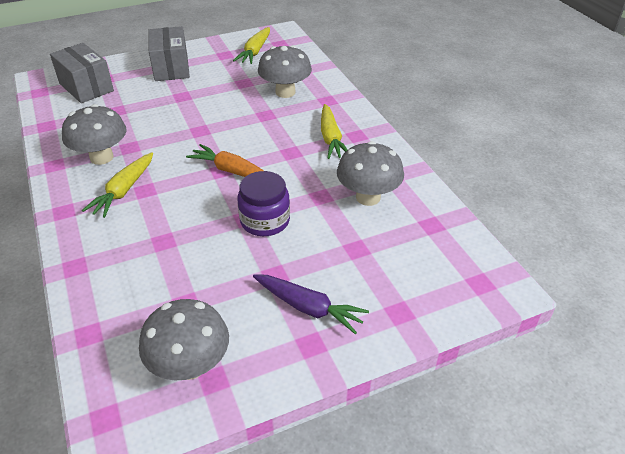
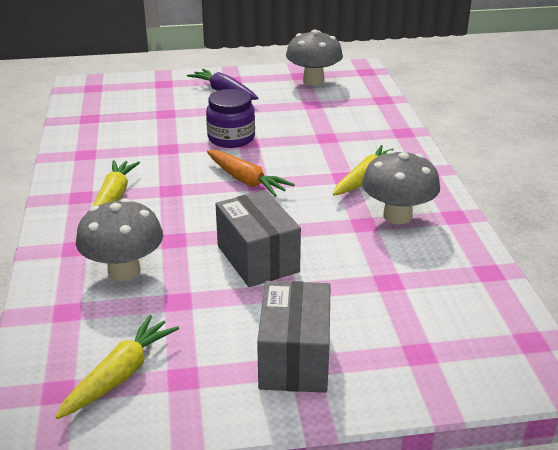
camera: 165 degrees left, 10 degrees down
grey box [50,43,114,103] -> grey box moved to [216,190,301,287]
grey mushroom [337,141,404,206] -> none

